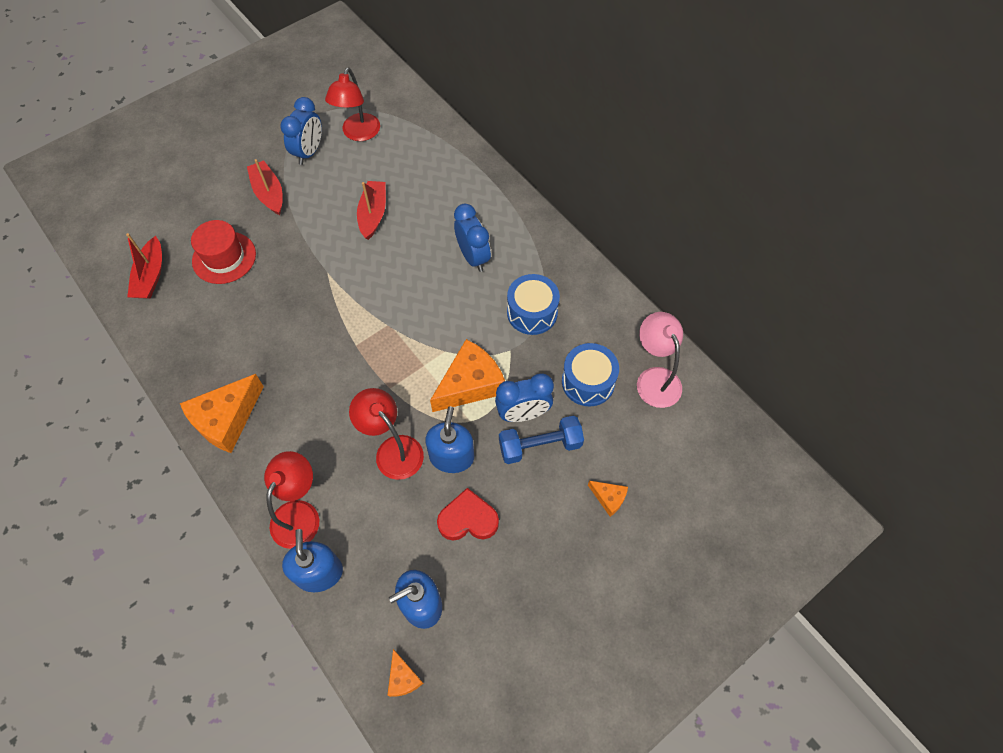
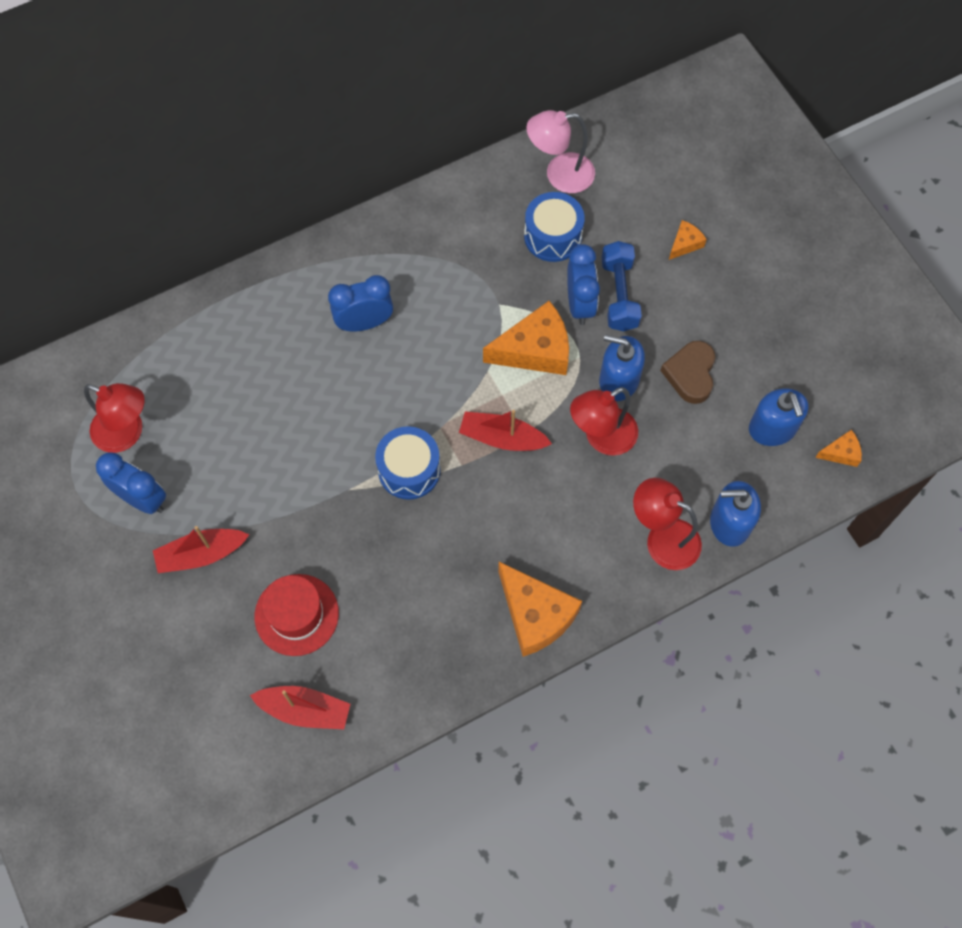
camera: 80 degrees left, 5 degrees up
red boat [357,181,386,240] -> red boat moved to [459,410,552,451]
orange cheese [430,339,505,412] -> orange cheese turned 105 degrees clockwise [483,301,569,375]
red heart [437,488,499,541] -> brown heart [660,341,715,404]
blue drum [507,274,560,335] -> blue drum moved to [375,426,441,500]

